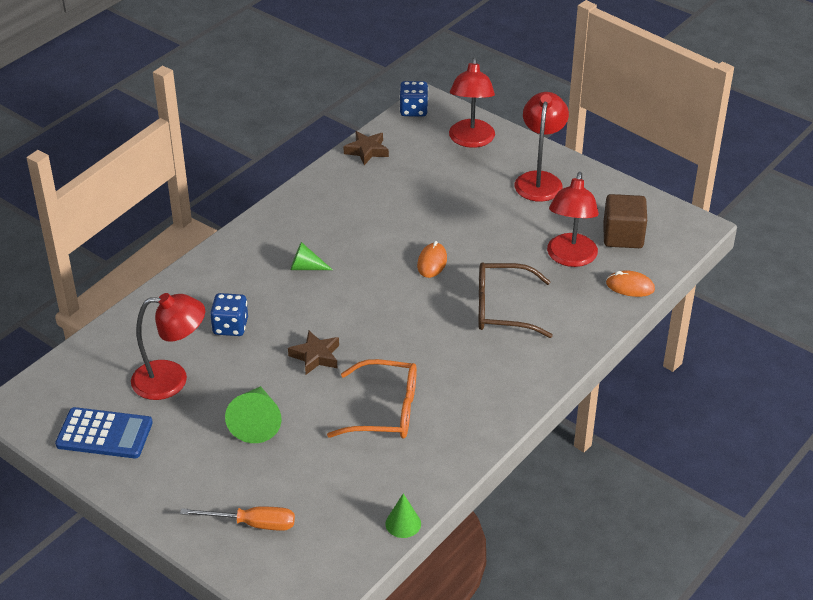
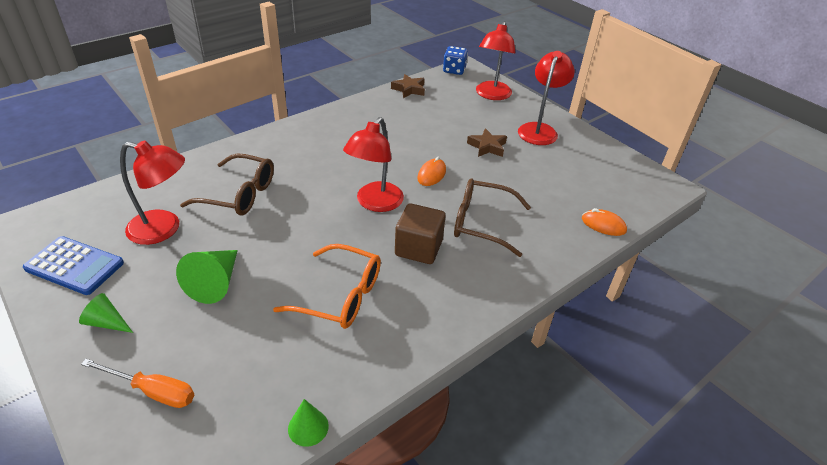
camera: 10 degrees right, 0 degrees up
blue dice [210,293,248,336] -> brown glasses [180,153,274,215]
brown star [288,331,339,375] -> brown star moved to [467,128,507,157]
green cone [291,242,333,270] -> green cone moved to [79,293,133,333]
red lamp [547,172,599,267] -> red lamp moved to [343,117,404,212]
brown cube [603,194,647,248] -> brown cube moved to [395,203,445,264]

